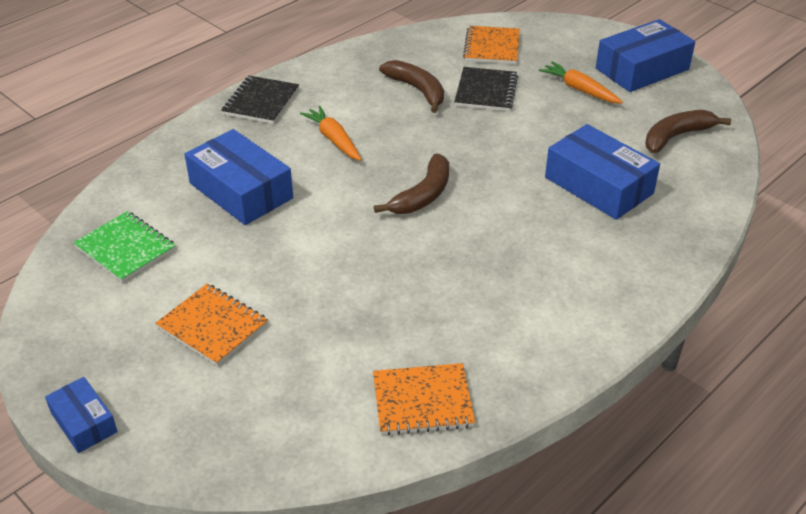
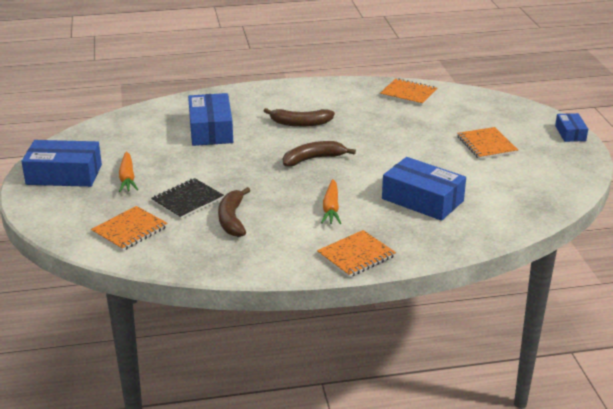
camera: 145 degrees left, 10 degrees down
green notebook [73,211,176,283] -> none
blue box [185,129,293,225] -> blue box turned 45 degrees counterclockwise [382,157,466,221]
black notebook [221,76,299,124] -> orange notebook [317,230,396,277]
brown banana [645,110,731,153] -> brown banana moved to [264,108,335,127]

